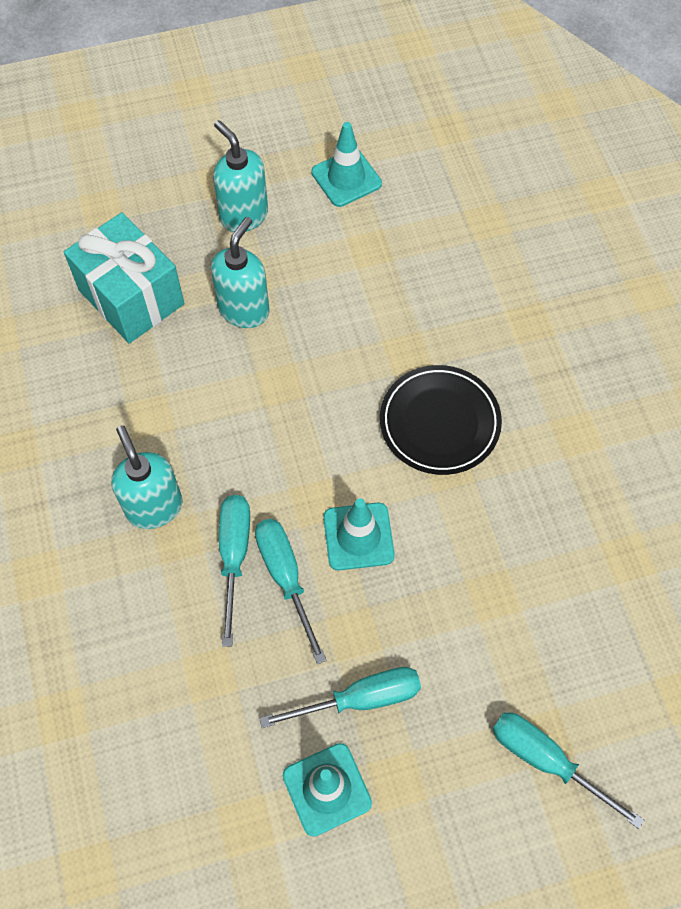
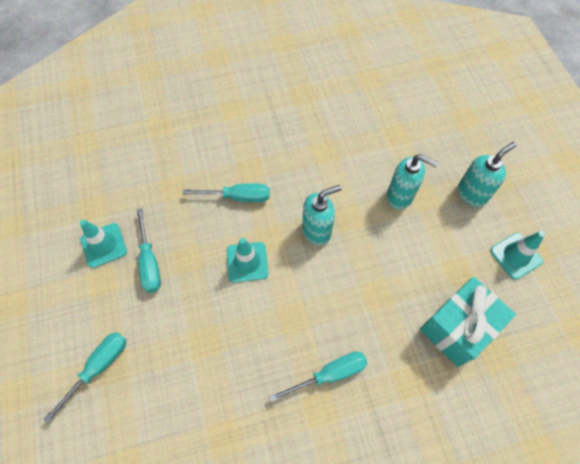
camera: 90 degrees right, 0 degrees up
turquoise gift [64,212,184,343] -> turquoise gift moved to [420,277,516,367]
turquoise soap dispenser [111,425,182,529] -> turquoise soap dispenser moved to [302,185,342,245]
turquoise screwdriver [255,519,327,664] -> turquoise screwdriver moved to [269,351,367,402]
black plate [380,365,502,475] -> none

